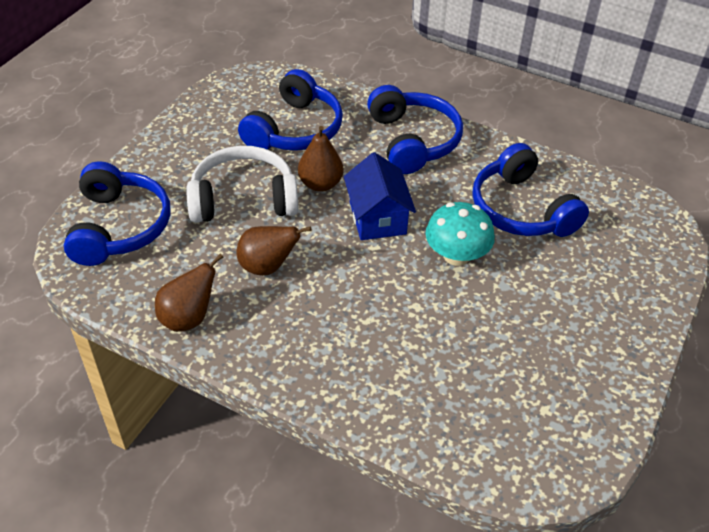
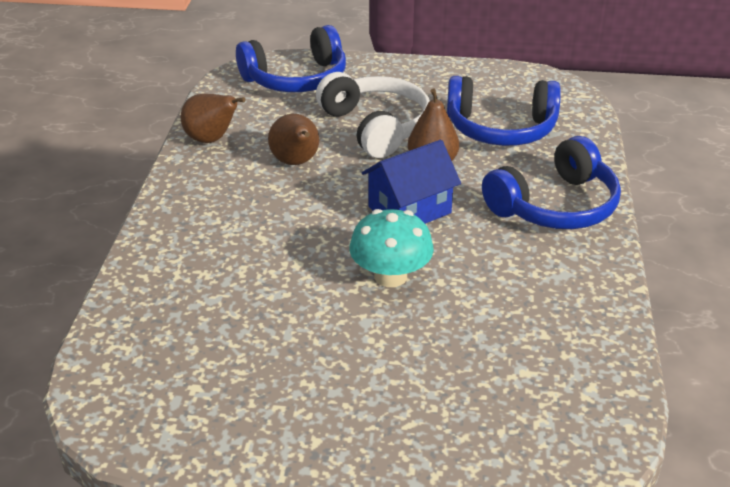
camera: 70 degrees right, 10 degrees down
blue headphones [472,143,589,237] -> none

